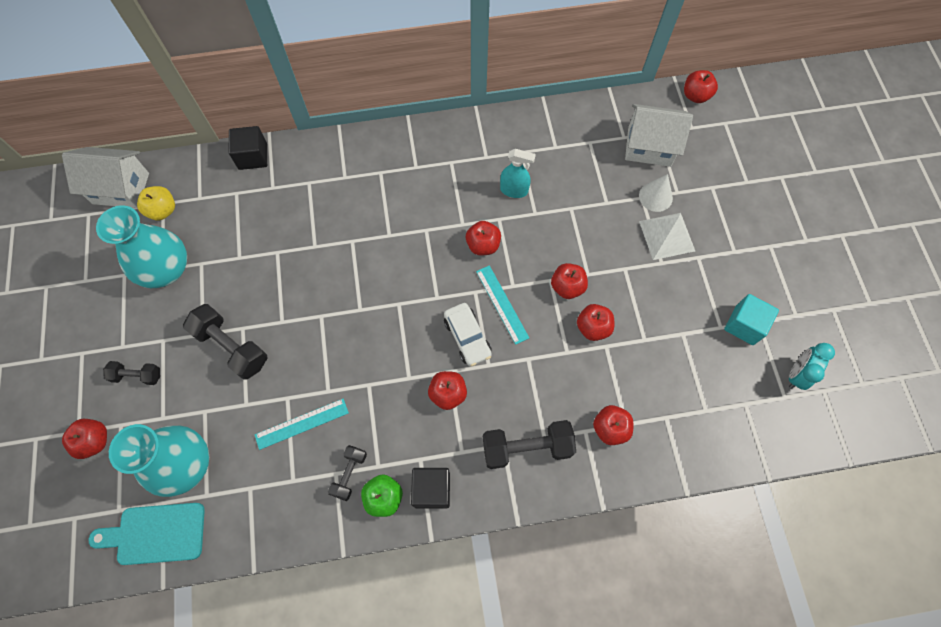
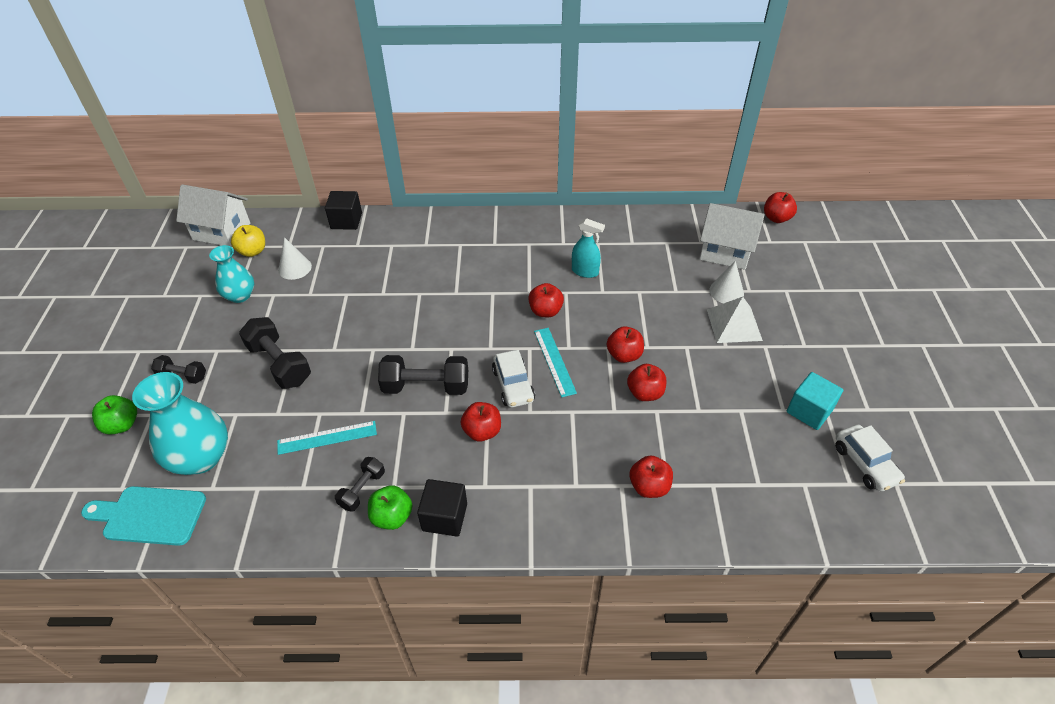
camera: 10 degrees right, 20 degrees down
red apple [62,419,107,459] -> green apple [92,395,137,434]
turquoise vase [96,205,187,288] -> turquoise vase [209,245,254,303], size x0.62
black dumbbell [483,420,576,469] -> black dumbbell moved to [378,355,468,395]
turquoise clock [789,343,835,390] -> white car [835,425,905,491]
none -> white cone [278,237,312,280]

